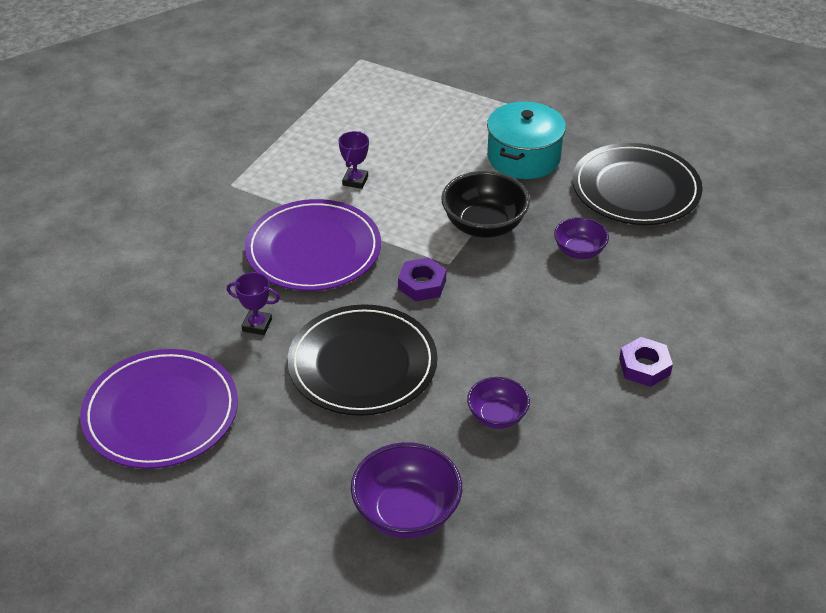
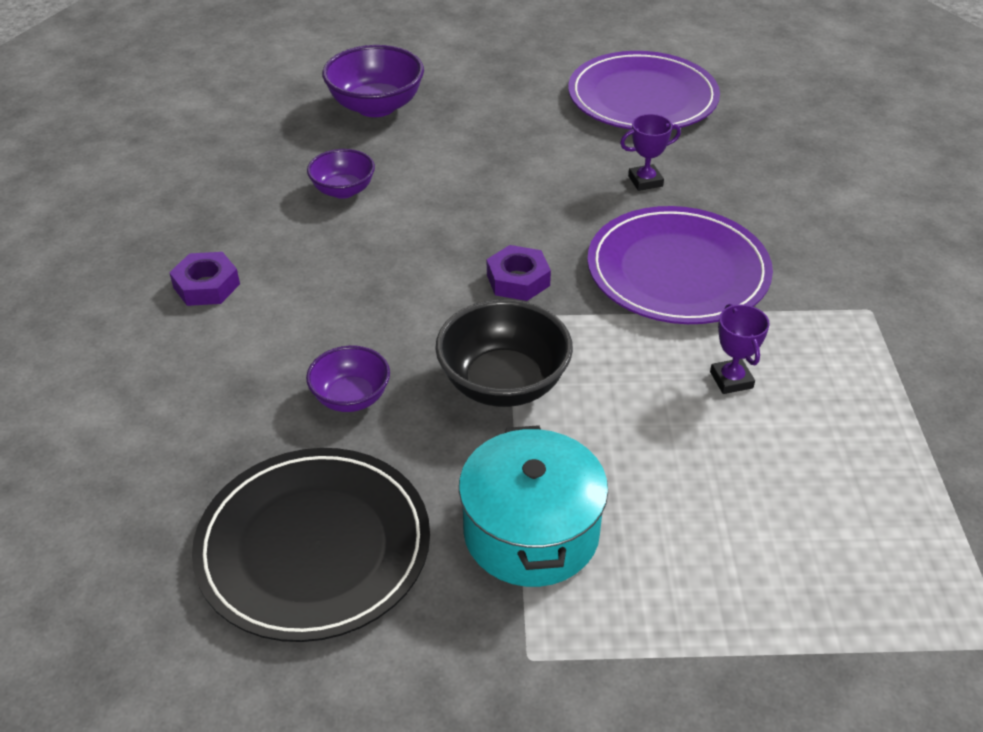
camera: 150 degrees right, 0 degrees up
black plate [287,304,437,416] -> none

